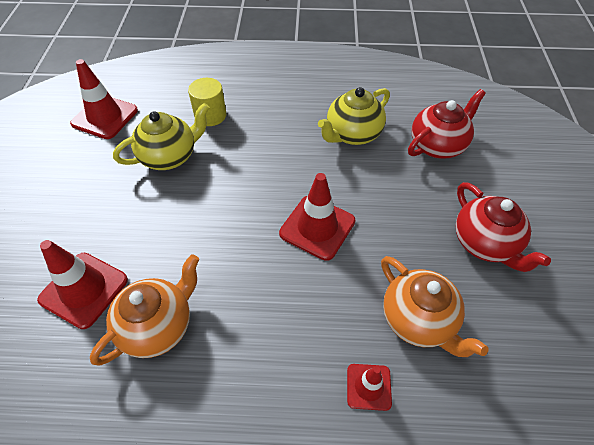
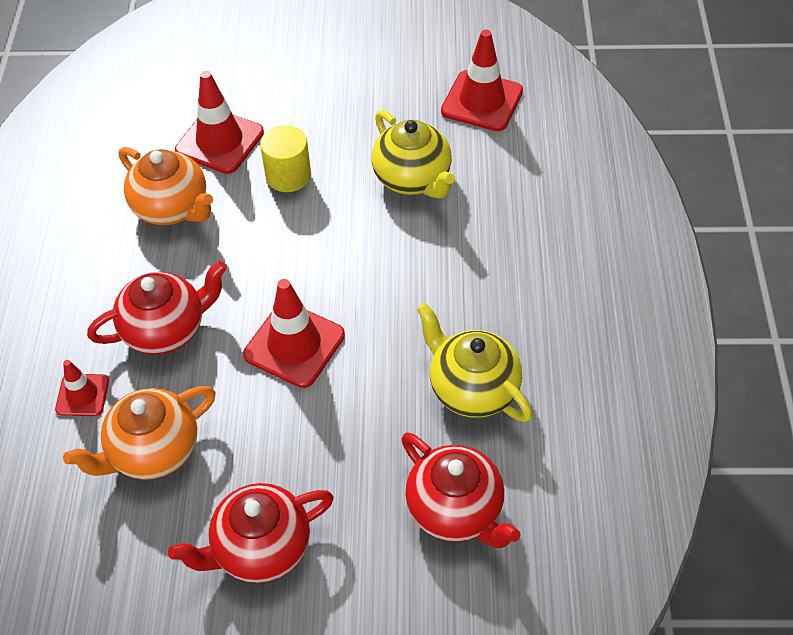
camera: 90 degrees right, 0 degrees up
yellow cylinder [188,78,226,126] -> yellow cylinder moved to [260,125,311,192]
none -> red teapot [87,261,227,355]

